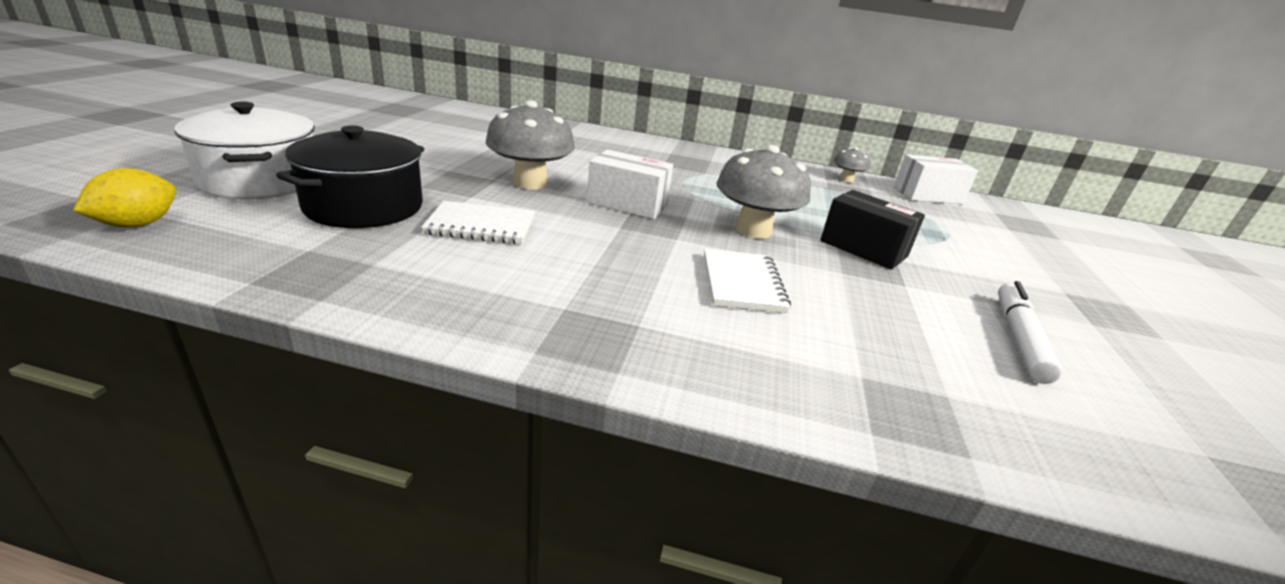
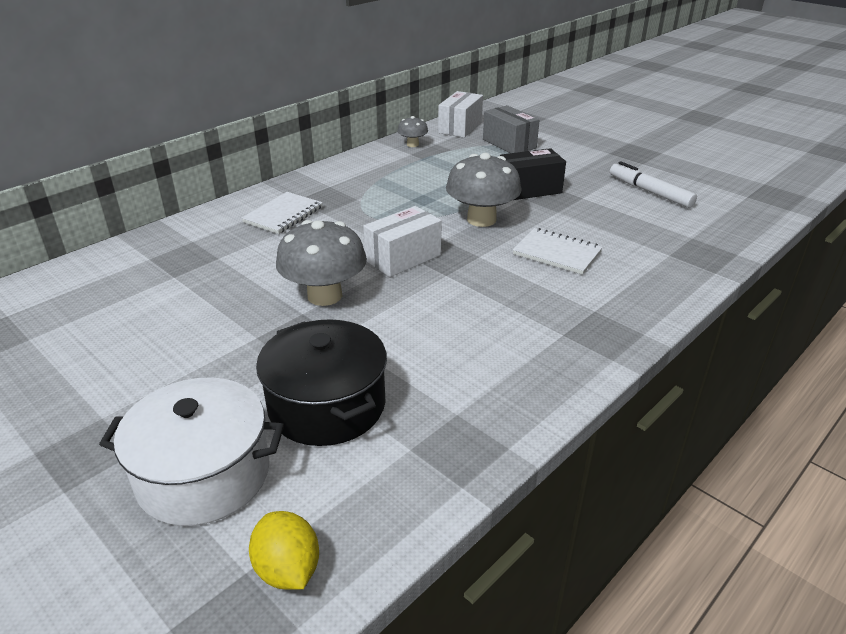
camera: 55 degrees left, 5 degrees up
white notebook [421,201,535,244] -> white notebook moved to [241,192,323,234]
none -> grey box [483,105,540,153]

